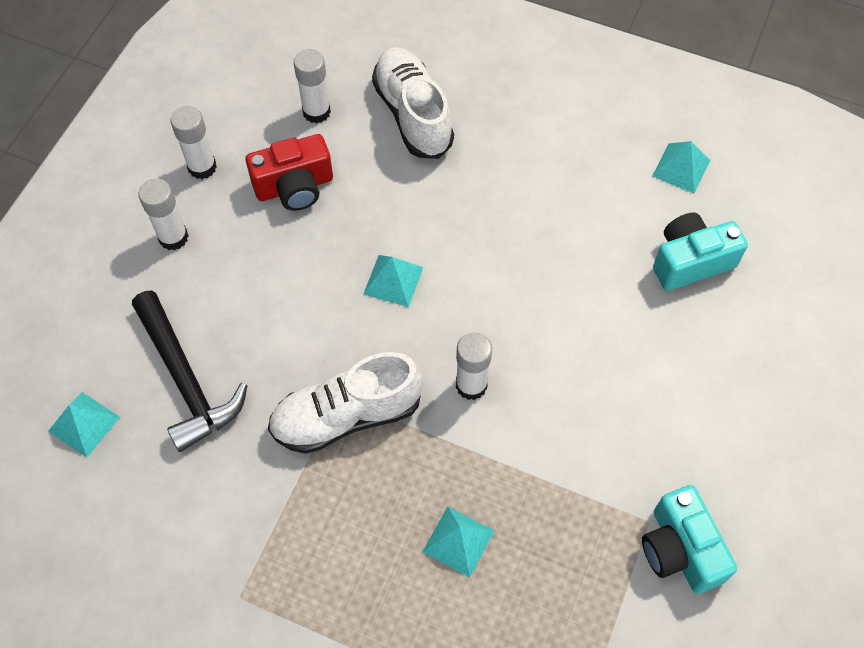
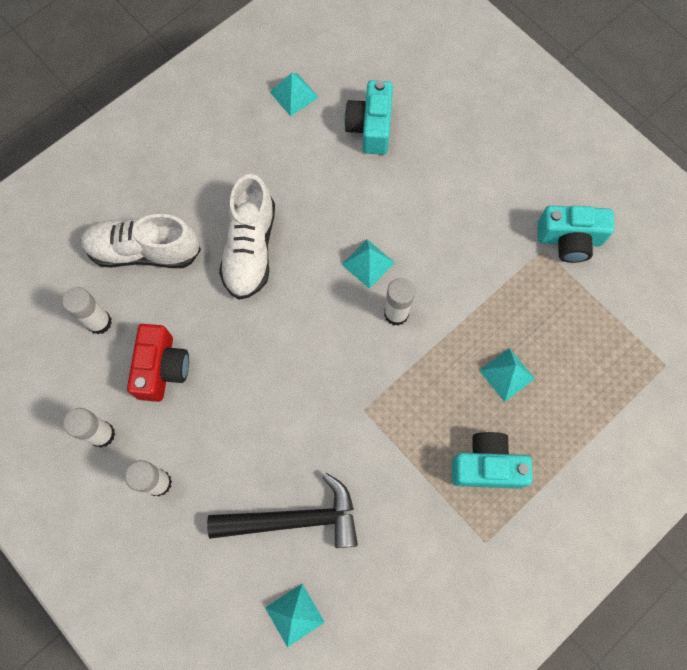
camera: 65 degrees left, 10 degrees up
white shoe [268,352,423,454] -> white shoe moved to [219,174,275,300]
turquoise pyramid [364,255,423,307] -> turquoise pyramid moved to [341,239,395,289]
none -> turquoise camera [452,432,533,489]

